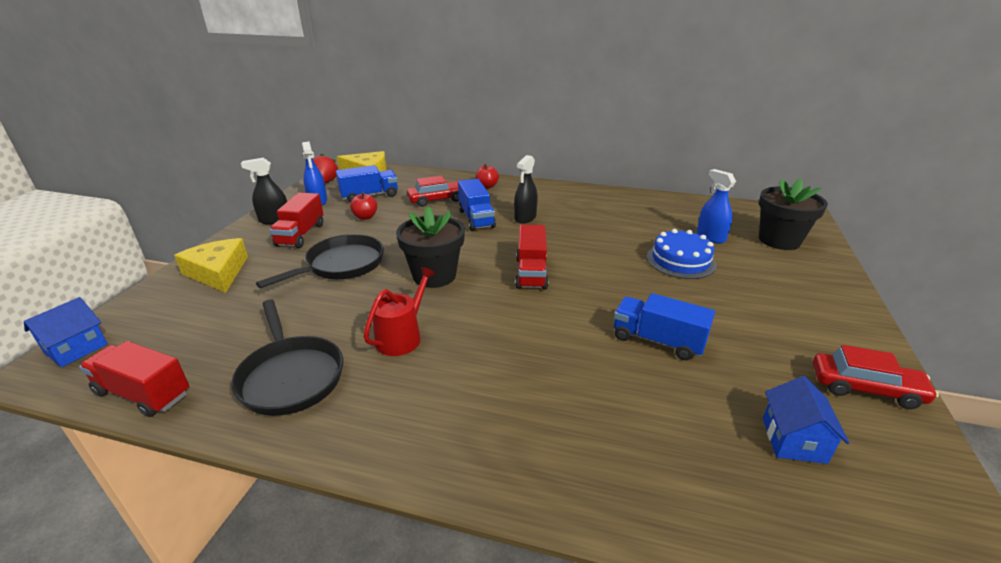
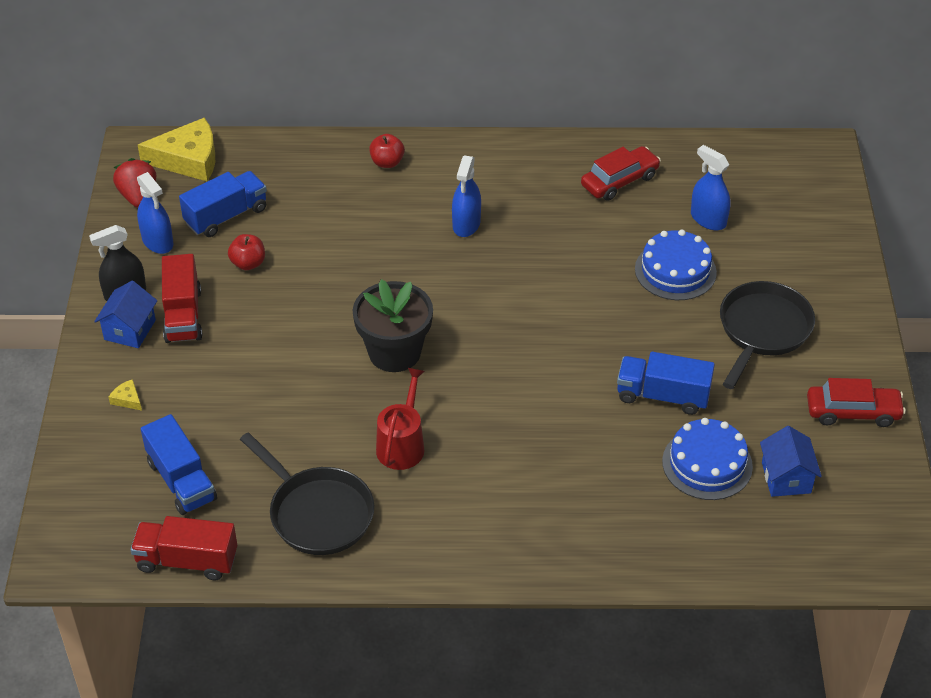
camera: 15 degrees left, 15 degrees up
blue house [24,297,108,367] -> blue house moved to [94,281,157,348]
yellow cheese [174,238,248,293] -> yellow cheese [108,379,142,411], size x0.40
black pan [256,234,384,288] -> black pan moved to [720,281,815,389]
red car [407,175,459,207] -> red car moved to [581,146,661,201]
blue truck [458,179,496,231] -> blue truck moved to [141,414,217,515]
black spray bottle [514,155,538,224] -> blue spray bottle [452,155,481,237]
red truck [515,225,549,289] -> none
black flower pot [759,178,828,250] -> none
none -> blue cake [662,418,753,500]

